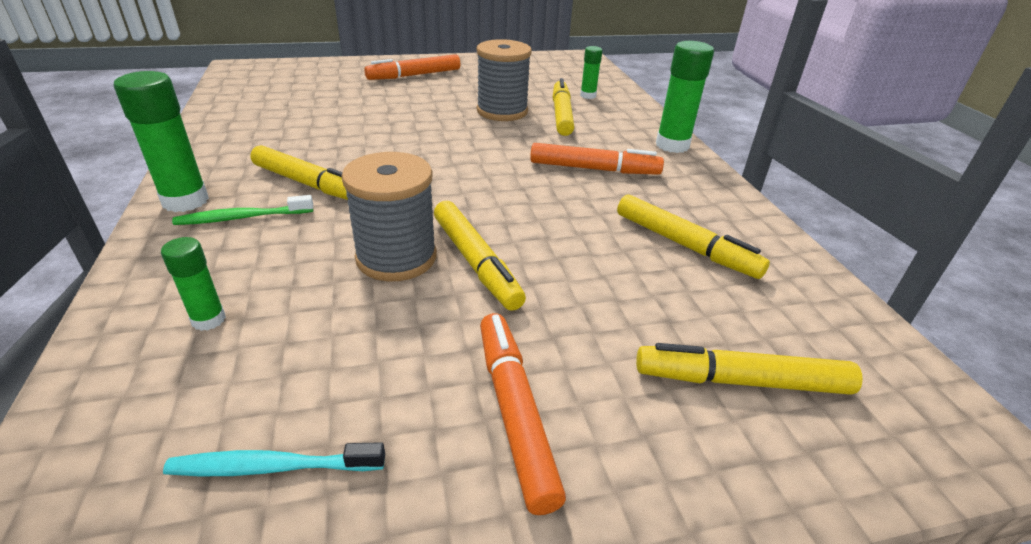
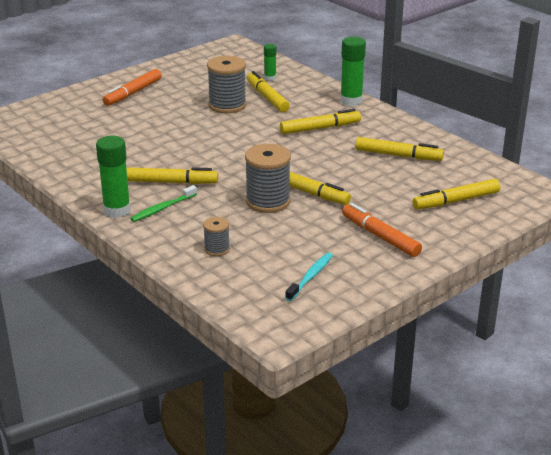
camera: 25 degrees left, 5 degrees down
green glue stick [161,237,226,331] -> grey spool [203,217,230,256]
turquoise toothbrush [163,442,385,476] -> turquoise toothbrush turned 150 degrees clockwise [285,253,333,301]
orange marker [530,143,664,175] -> yellow marker [280,109,361,134]

